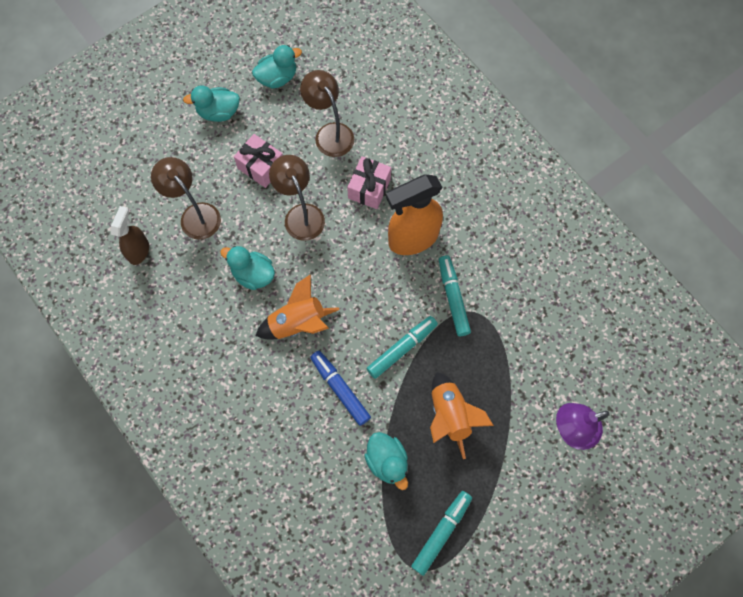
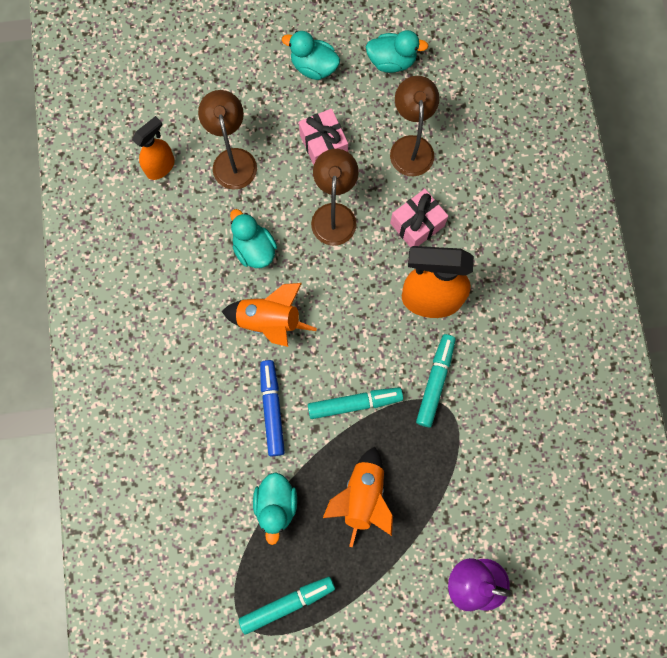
camera: 30 degrees right, 5 degrees up
brown spray bottle [111,206,149,265] -> orange spray bottle [132,116,175,180]

